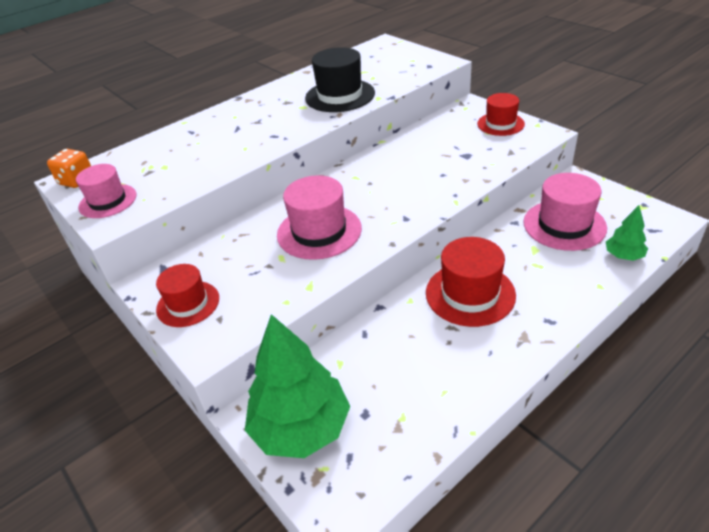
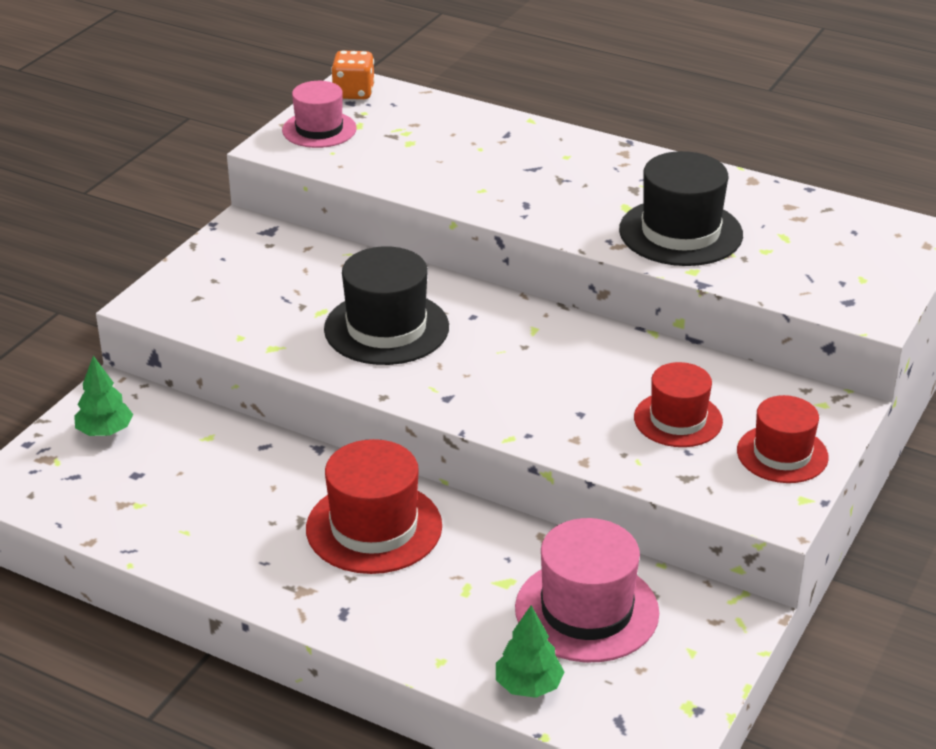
camera: 65 degrees right, 5 degrees down
red hat [156,264,219,327] -> red hat moved to [634,362,723,447]
green tree [245,314,350,458] -> green tree [74,356,133,436], size x0.48
pink hat [277,175,362,260] -> black hat [324,246,449,365]

